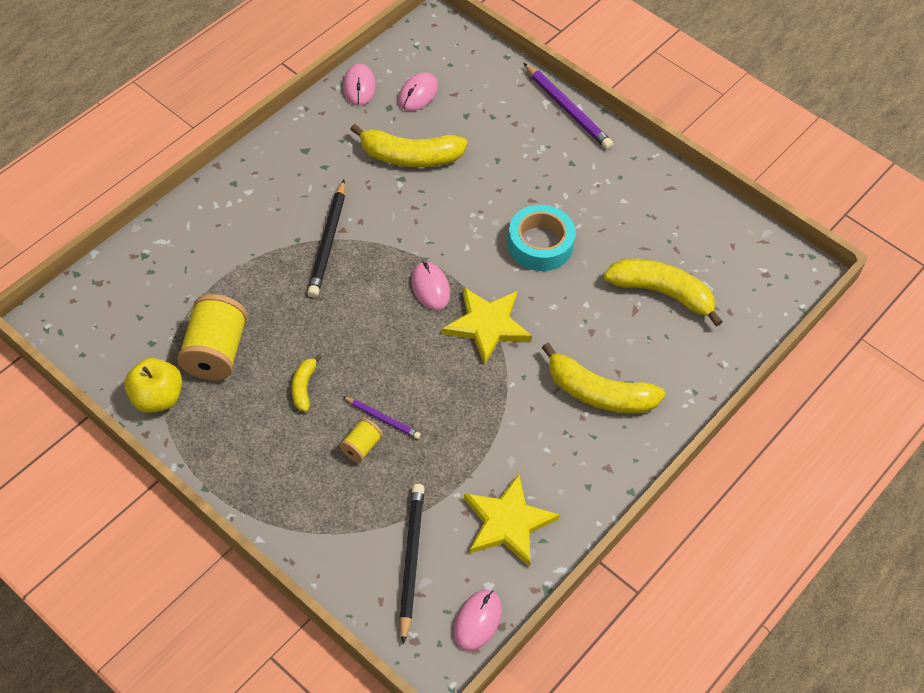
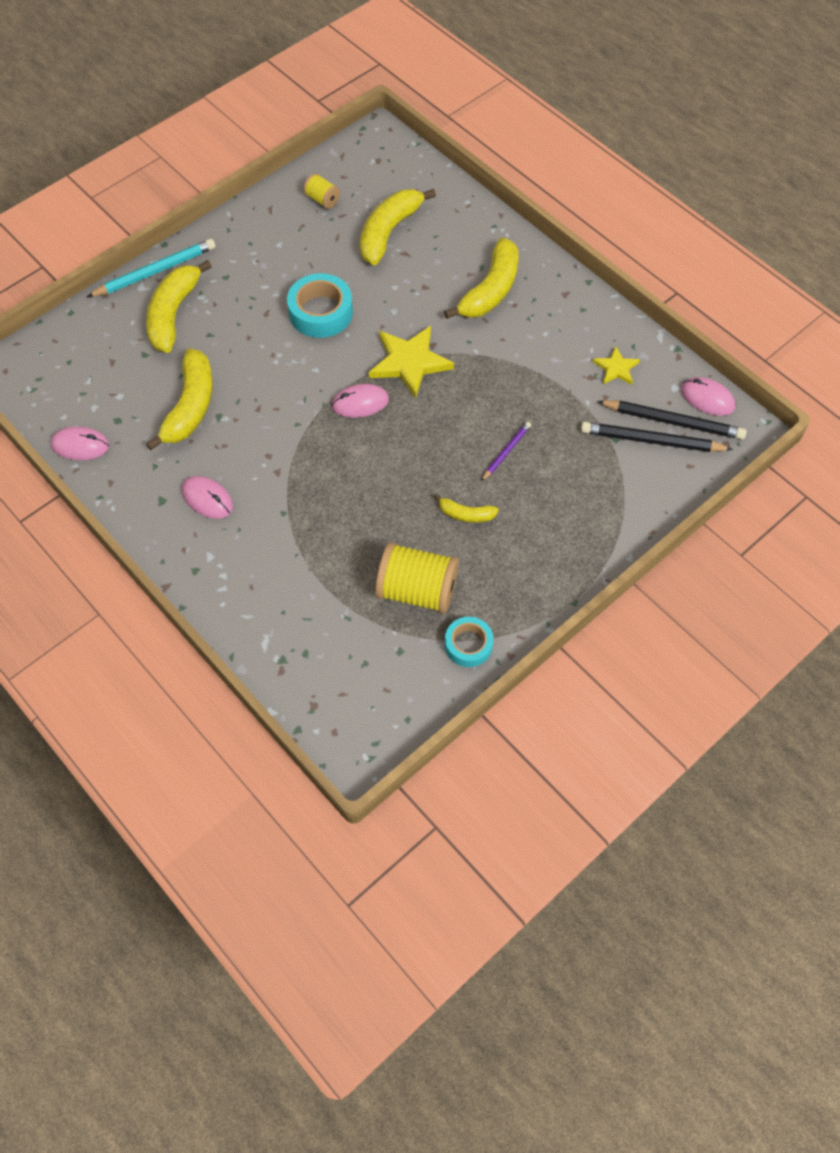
camera: 80 degrees left, 5 degrees up
yellow apple [124,358,182,413] -> turquoise tape [445,617,493,667]
black pencil [307,180,345,297] -> black pencil moved to [597,400,747,440]
yellow spool [339,418,383,463] -> yellow spool moved to [303,173,340,209]
pink mouse [398,72,438,111] -> pink mouse moved to [182,476,233,519]
yellow star [464,474,560,567] -> yellow star [593,346,640,385], size x0.55
purple pencil [523,63,613,149] -> turquoise pencil [87,239,216,297]
none -> yellow banana [146,260,212,353]

